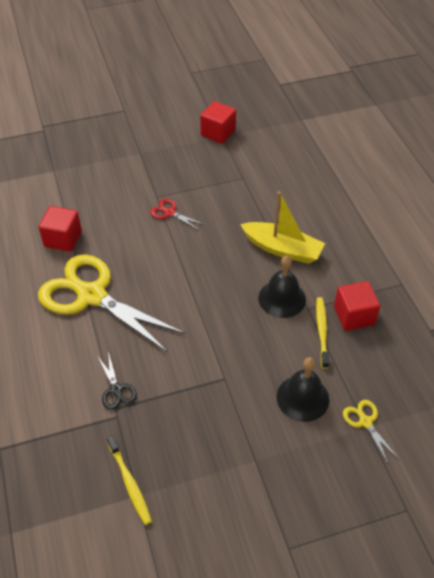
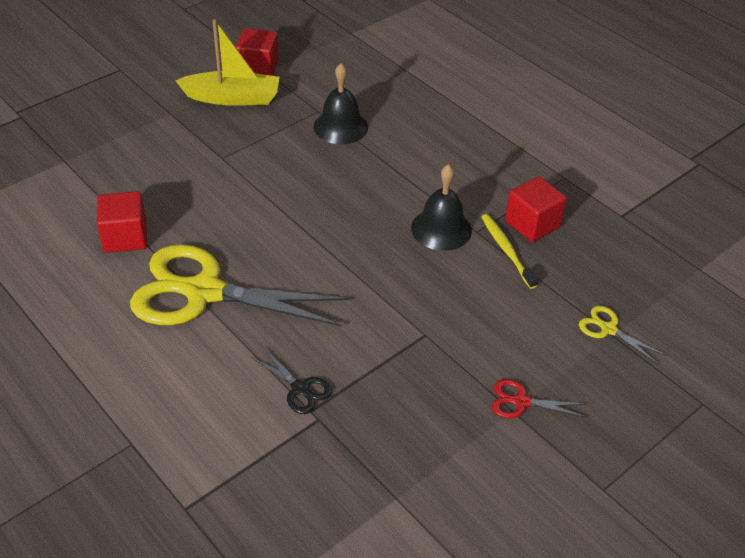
camera: 25 degrees left, 5 degrees down
yellow toothbrush [107,436,152,525] -> none
red scissors [150,199,205,230] -> red scissors moved to [492,379,586,418]
yellow boat [240,191,325,264] -> yellow boat moved to [175,19,280,106]
black bell [277,357,329,422] -> black bell moved to [313,63,368,144]

